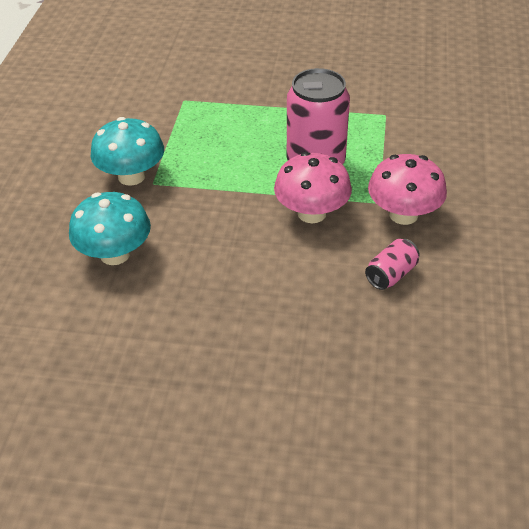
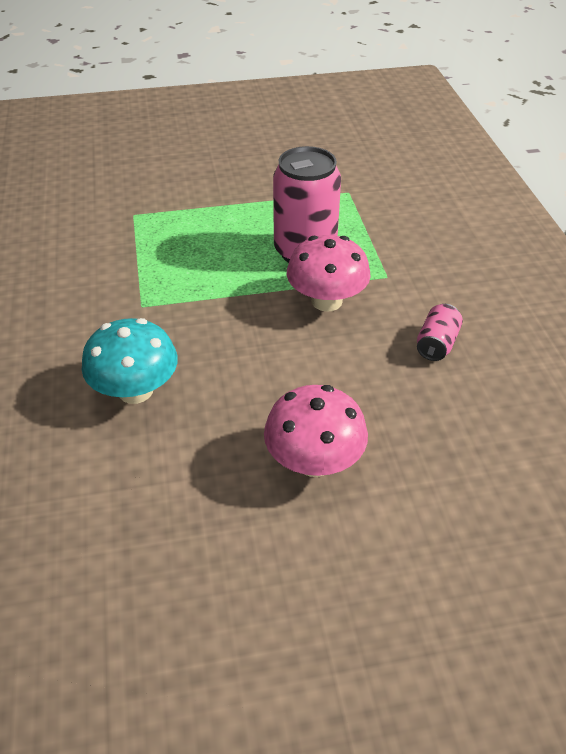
camera: 20 degrees left, 0 degrees up
turquoise mushroom [91,117,164,186] -> none
pink mushroom [368,154,447,225] -> pink mushroom moved to [264,385,368,477]

